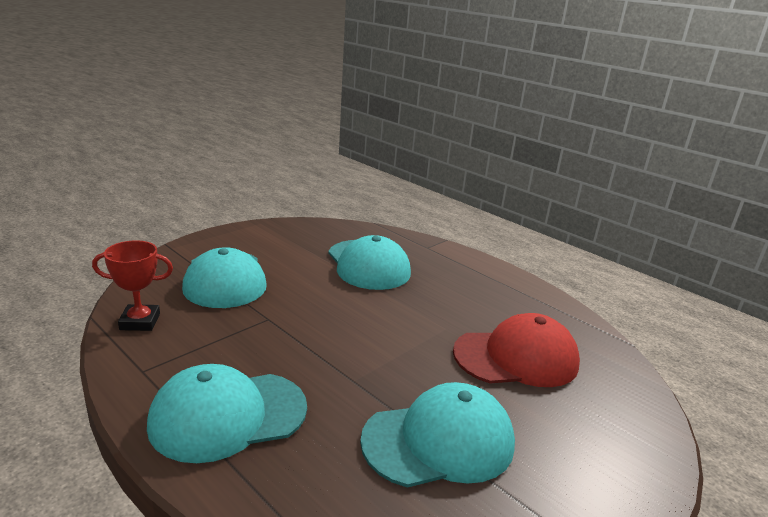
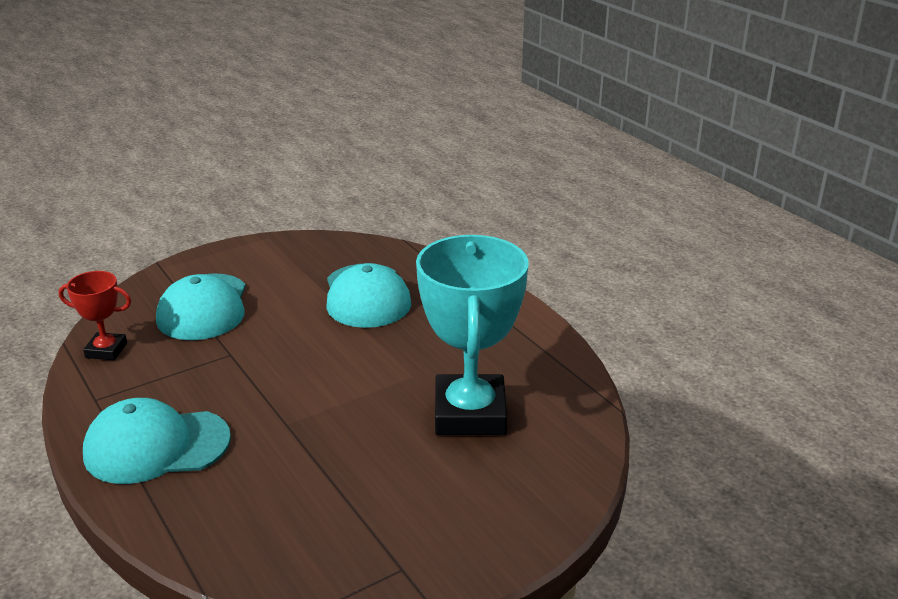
camera: 15 degrees right, 5 degrees up
turquoise cap [360,382,515,488] -> none
red cap [453,313,580,387] -> turquoise trophy [416,235,529,435]

